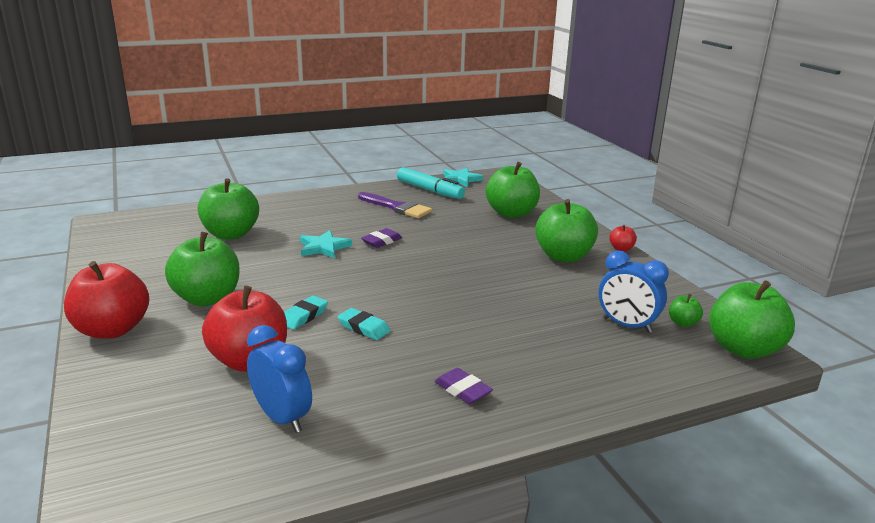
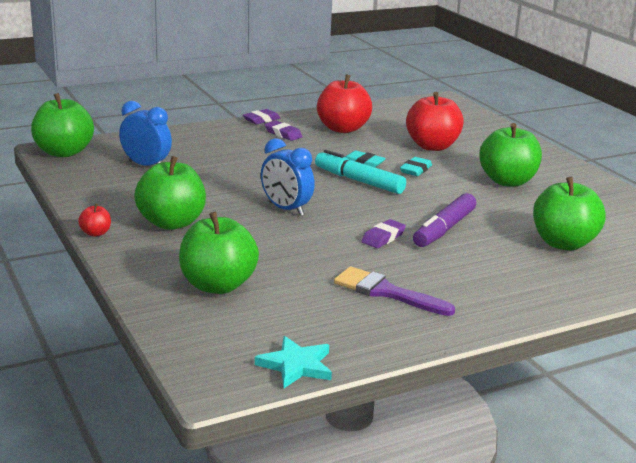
camera: 175 degrees right, 0 degrees up
red apple [64,261,149,339] -> red apple moved to [317,74,372,133]
blue clock [247,325,312,433] -> blue clock moved to [261,138,315,216]
turquoise star [300,230,352,259] -> purple marker [413,193,476,247]
turquoise marker [397,167,465,199] -> turquoise marker moved to [315,150,406,194]
green apple [669,294,703,327] -> none
none -> purple eraser [243,109,280,124]

